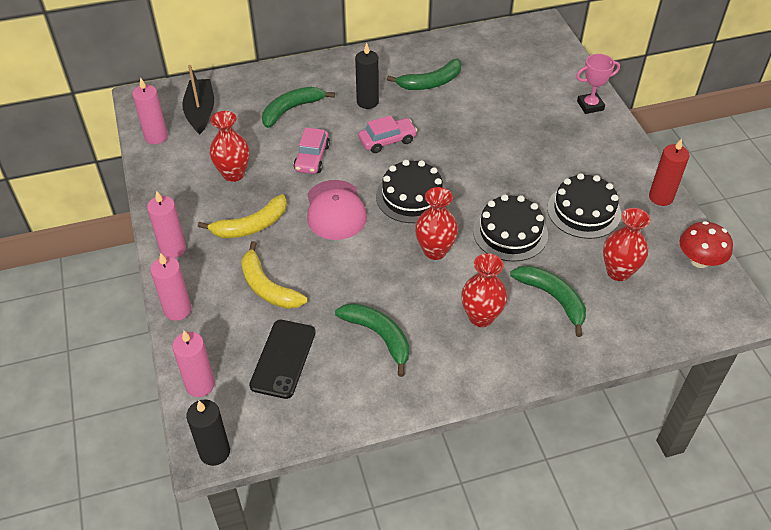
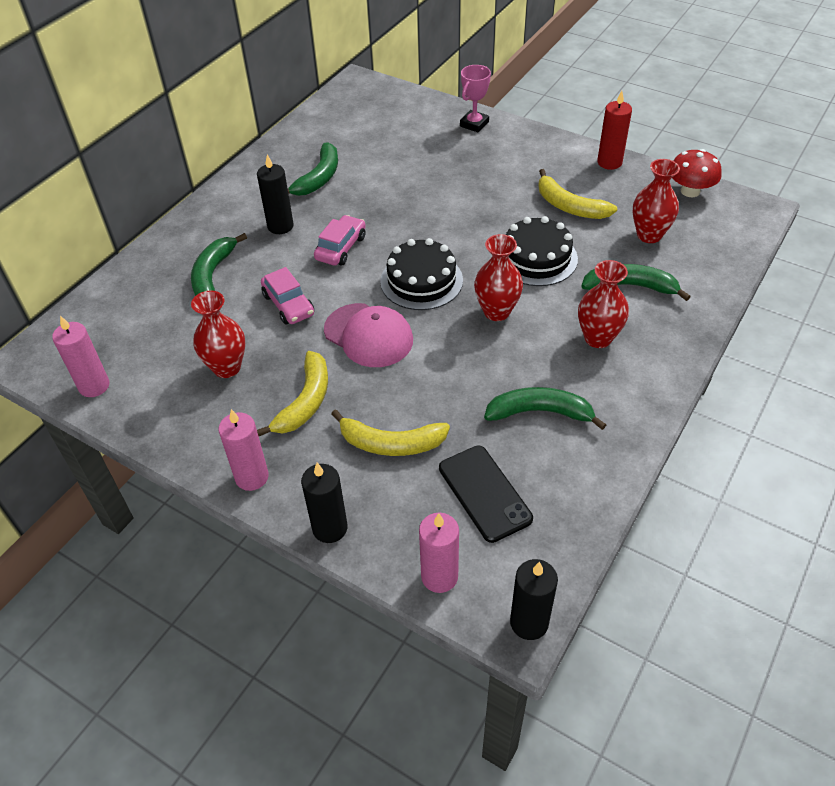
camera: 40 degrees left, 0 degrees up
pink candle [150,253,191,321] -> black candle [301,463,348,543]
black boat [182,65,214,135] -> none
black cake [547,173,621,239] -> yellow banana [538,169,617,219]

